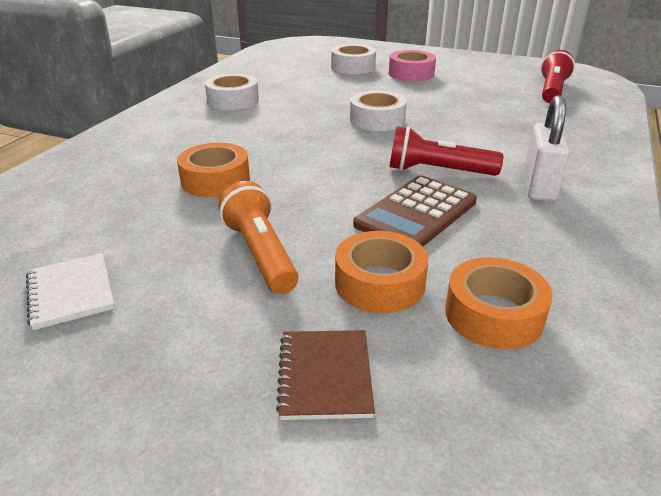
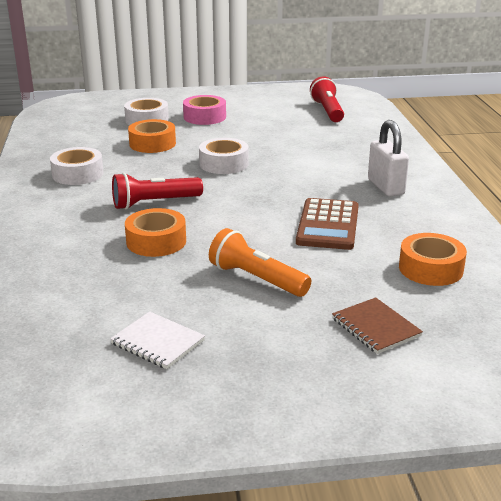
camera: 30 degrees left, 5 degrees down
orange tape [335,231,428,313] -> orange tape moved to [128,119,176,153]
red flashlight [389,126,503,176] -> red flashlight moved to [112,173,203,210]

